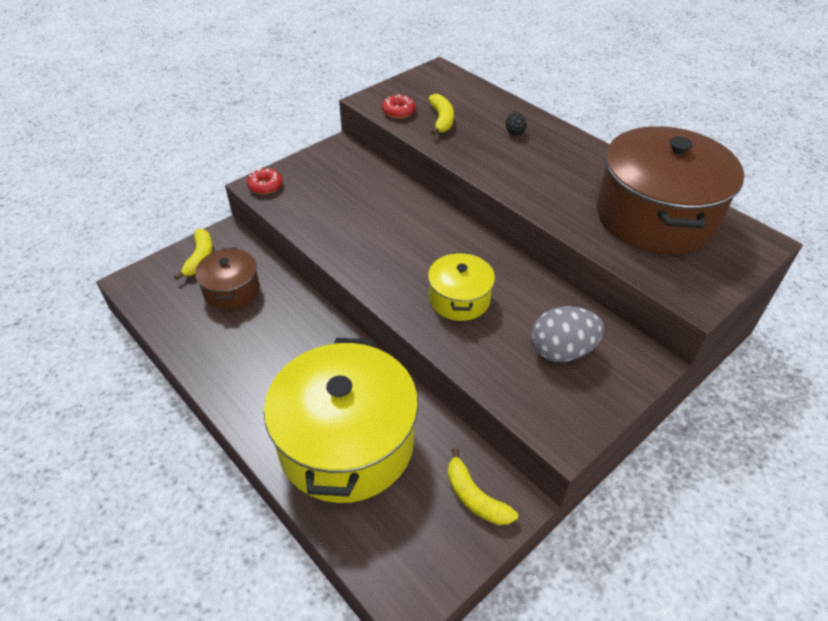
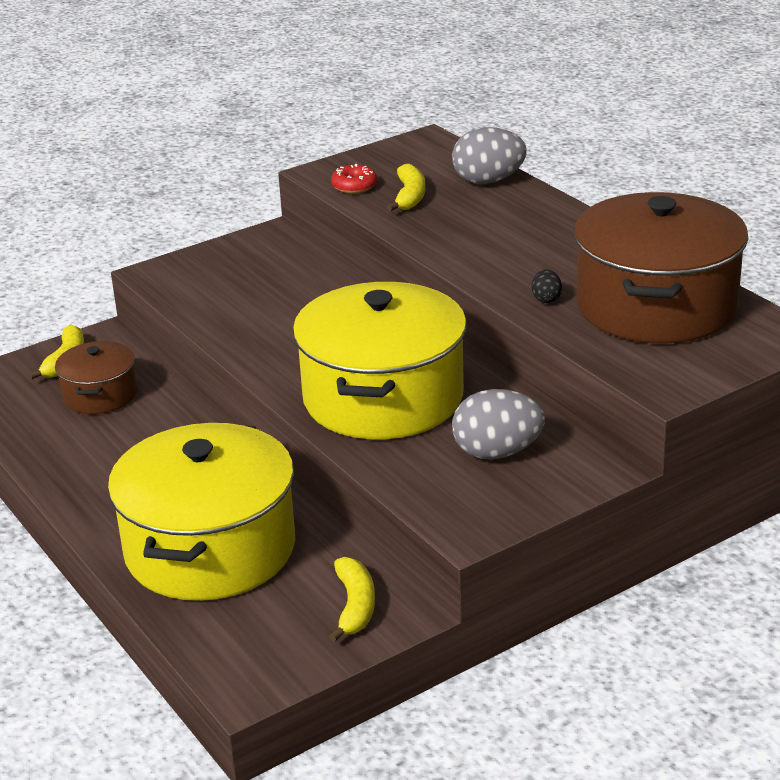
camera: 10 degrees right, 15 degrees down
red donut [247,168,283,194] -> none
yellow pot [428,252,495,321] -> yellow pot [293,282,467,439], size x1.99
yellow banana [448,448,518,525] -> yellow banana turned 150 degrees counterclockwise [329,557,375,642]
black egg [506,112,526,136] -> black egg moved to [532,269,562,303]
none -> grey egg [452,127,527,184]

